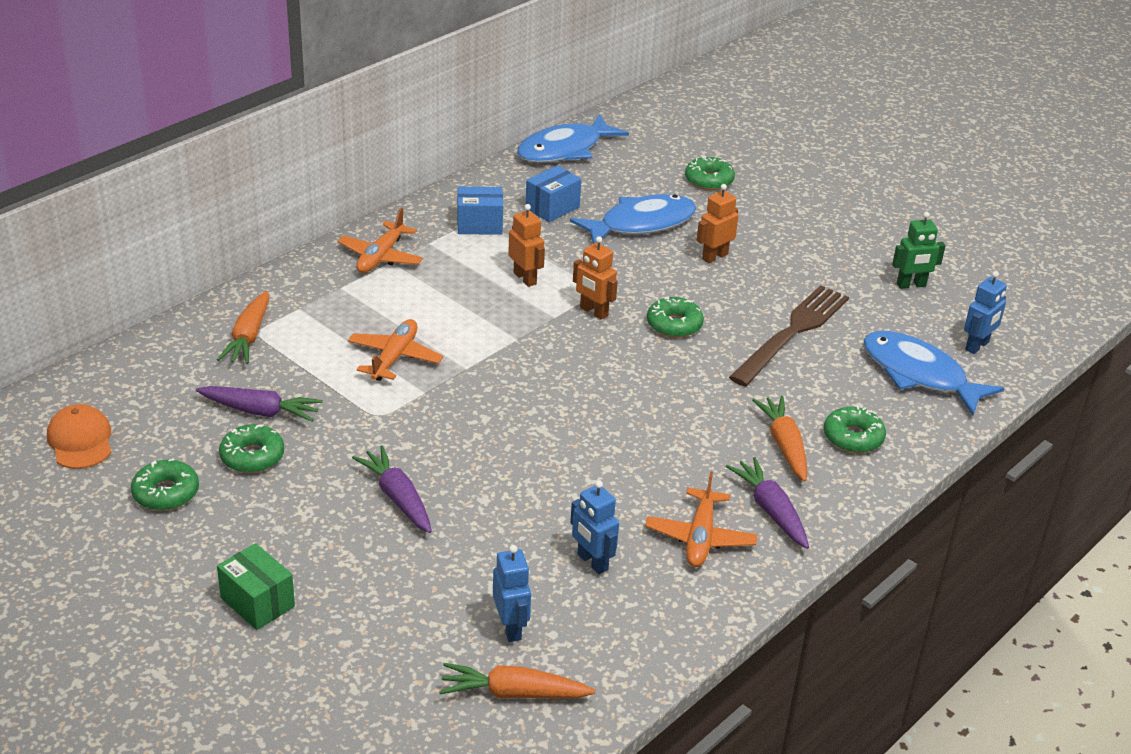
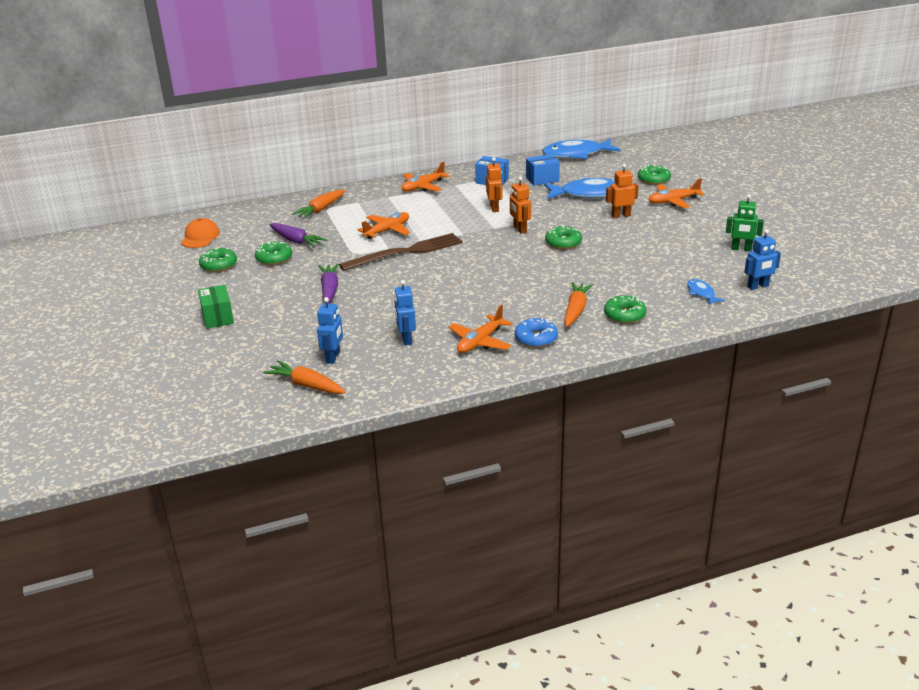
camera: 30 degrees right, 5 degrees down
purple carrot [726,457,809,549] -> blue donut [515,318,558,348]
brown fork [729,285,849,387] -> brown fork moved to [339,233,463,271]
blue fish [863,331,1004,416] -> blue fish [687,279,725,305], size x0.48
none -> orange plane [648,178,704,208]

